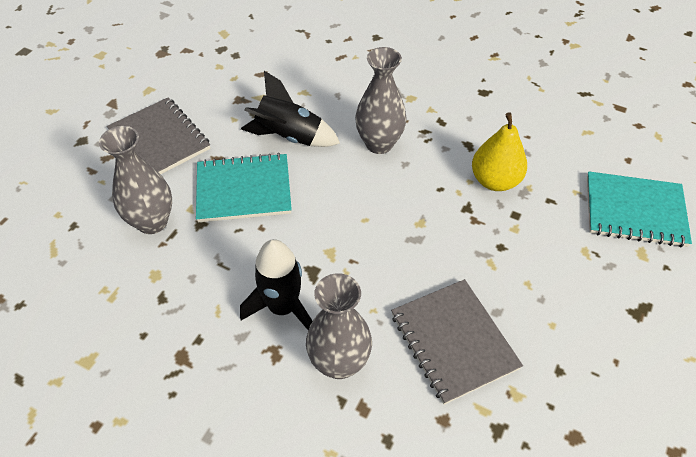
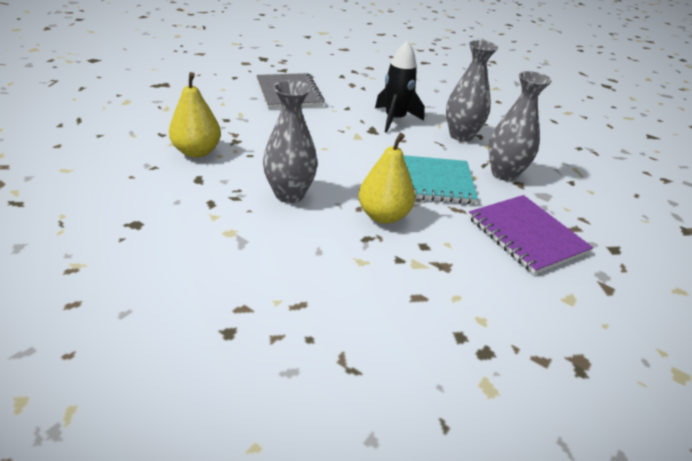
camera: 175 degrees left, 15 degrees down
grey notebook [107,98,210,174] -> purple notebook [468,195,593,274]
black rocket [241,71,340,147] -> yellow pear [358,133,415,224]
grey vase [306,273,372,379] -> grey vase moved to [446,40,498,142]
turquoise notebook [587,171,692,248] -> none

